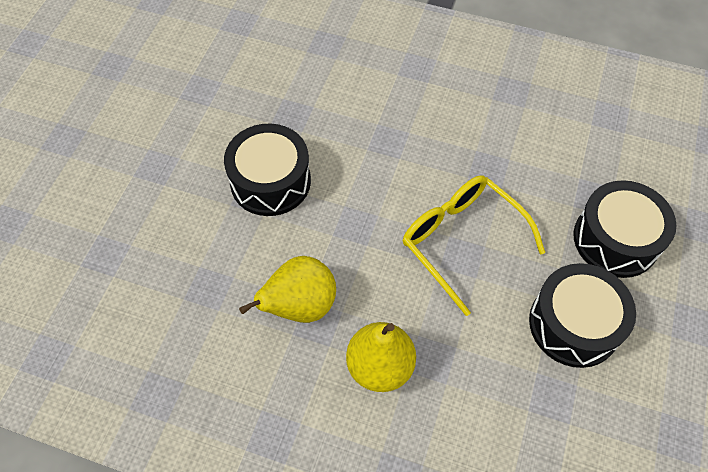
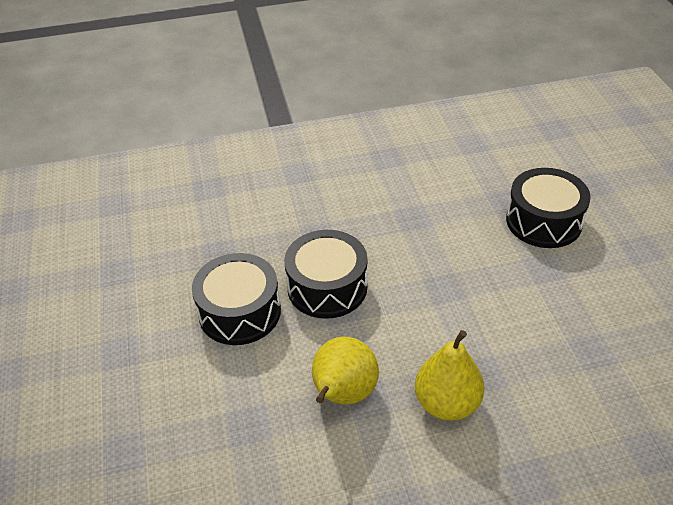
camera: 30 degrees left, 15 degrees down
yellow glasses [403,175,545,316] -> none
black drum [529,263,636,368] -> black drum moved to [284,230,367,319]

